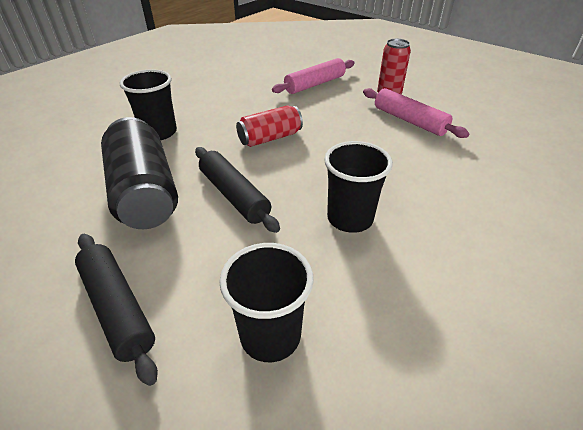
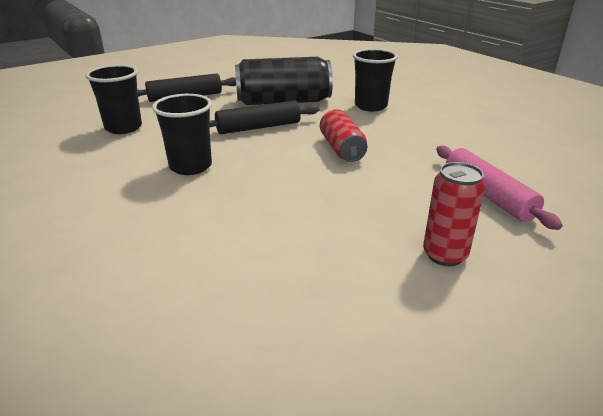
camera: 105 degrees right, 10 degrees down
pink rolling pin [363,88,470,138] -> none

